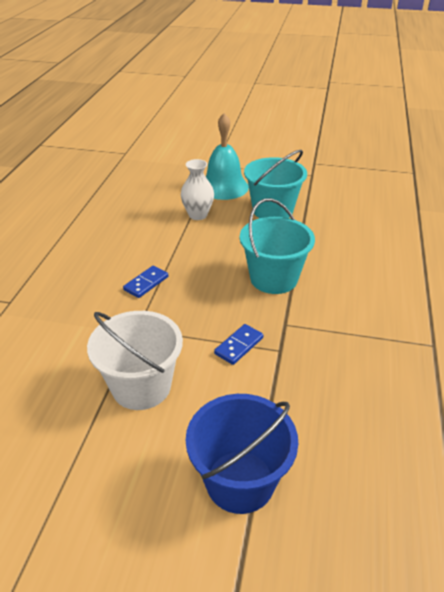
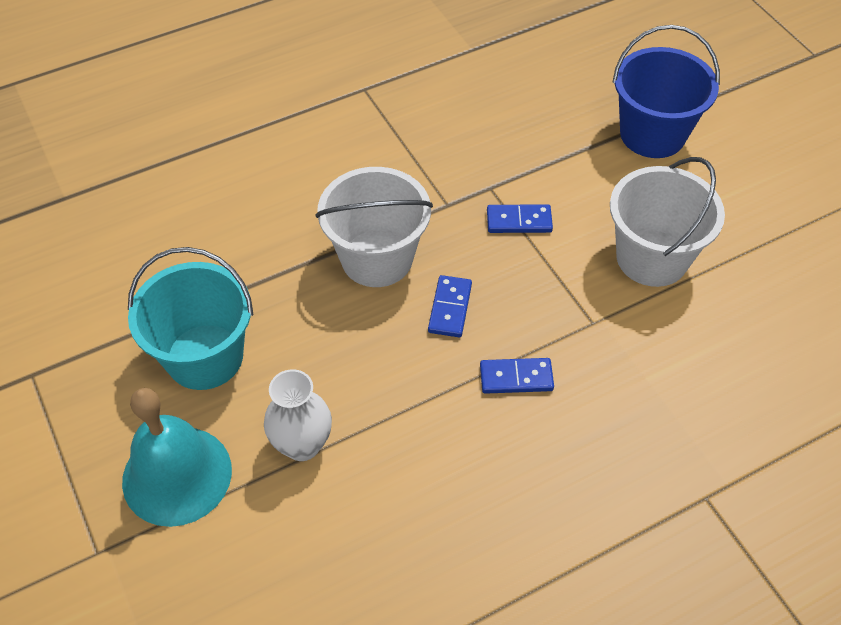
camera: 130 degrees left, 15 degrees up
turquoise bucket [240,198,315,294] -> white bucket [316,167,433,287]
none -> blue domino [428,275,472,337]

